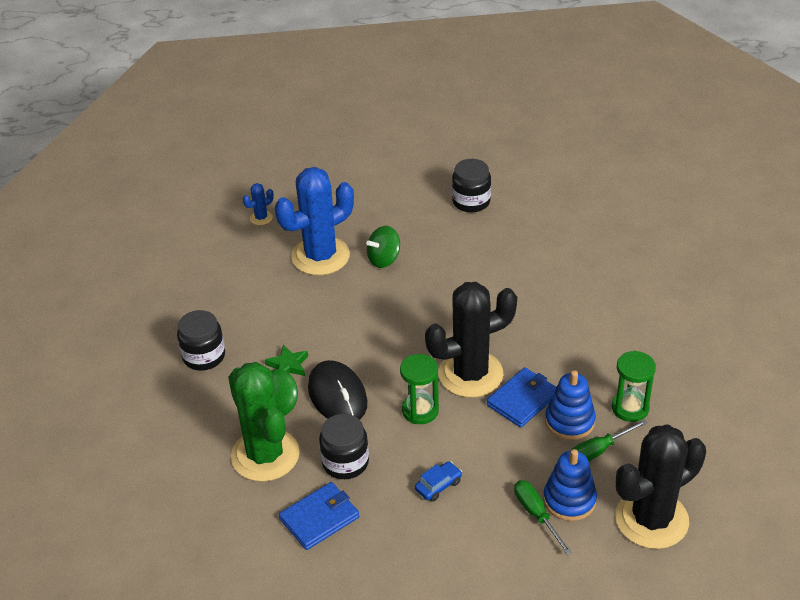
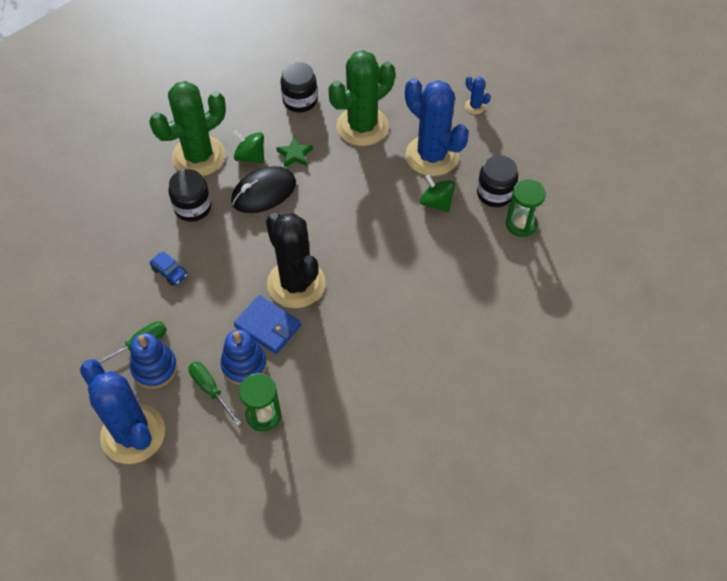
camera: 80 degrees right, 15 degrees up
blue wallet [279,482,359,550] -> none
green hourglass [400,354,439,424] -> green hourglass moved to [506,179,546,237]
black jar [452,159,491,212] -> black jar moved to [477,155,518,207]
black cactus [615,424,706,549] -> blue cactus [80,359,165,464]
none -> green cactus [328,50,395,146]

